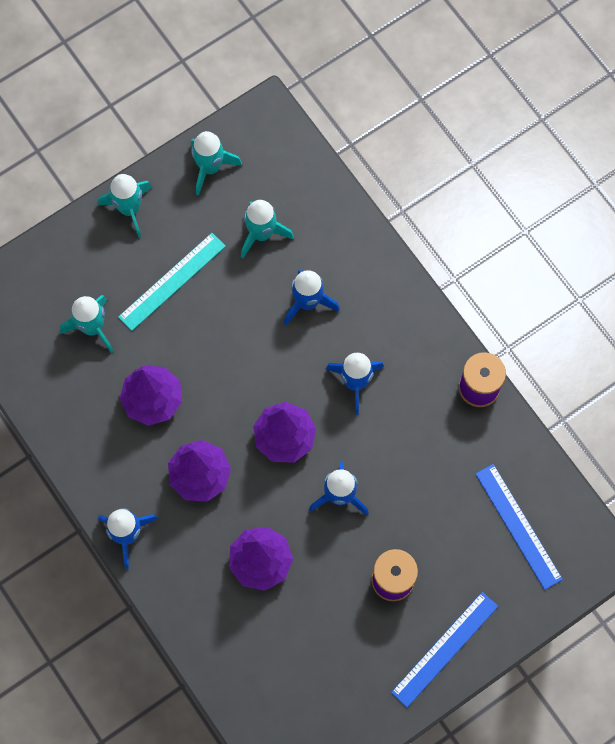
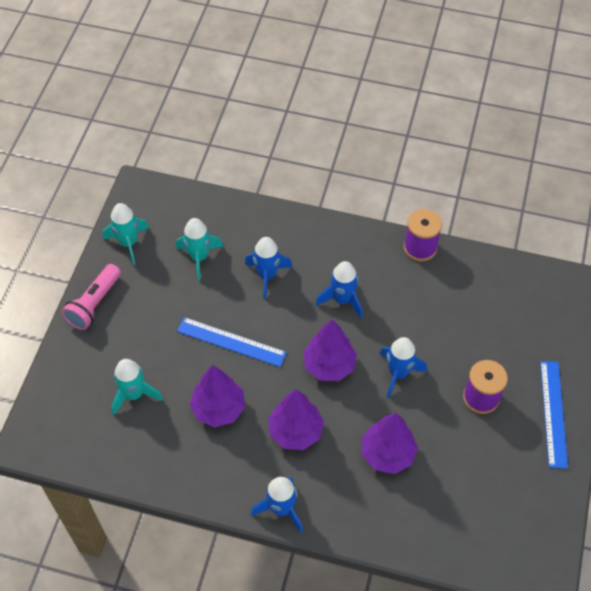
camera: 40 degrees left, 15 degrees down
turquoise rocket [98,174,152,238] -> pink flashlight [61,264,121,330]
turquoise ruler [118,233,226,331] -> none
blue ruler [476,464,563,590] -> blue ruler moved to [177,317,287,367]

